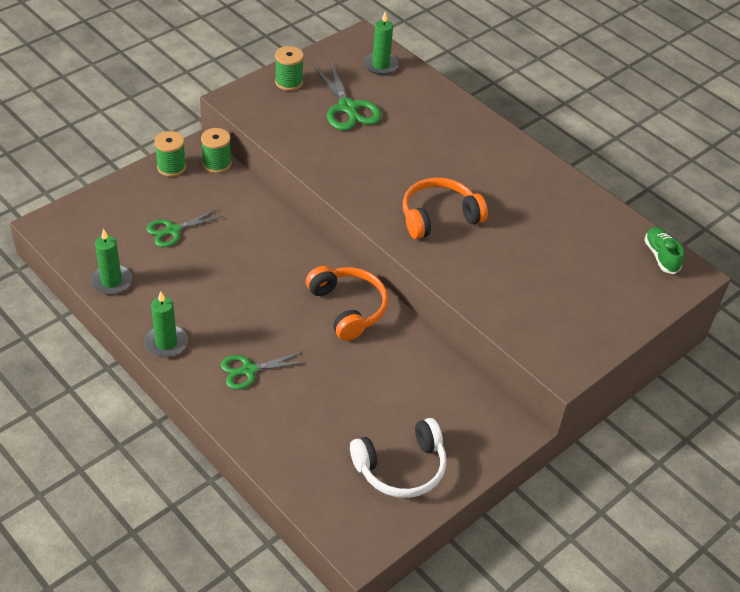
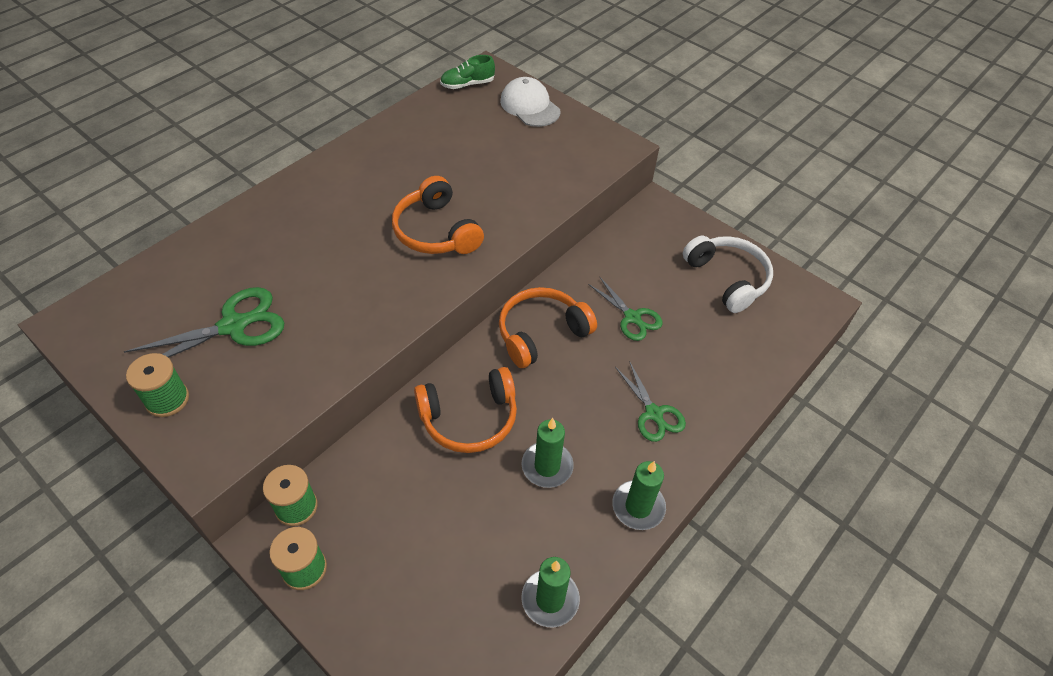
camera: 95 degrees left, 5 degrees up
green scissors [146,208,223,247] -> green scissors moved to [588,276,663,341]
green candle [363,11,399,75] -> green candle moved to [521,418,574,488]
none -> orange headphones [414,367,517,453]
none -> white cap [500,77,560,127]

